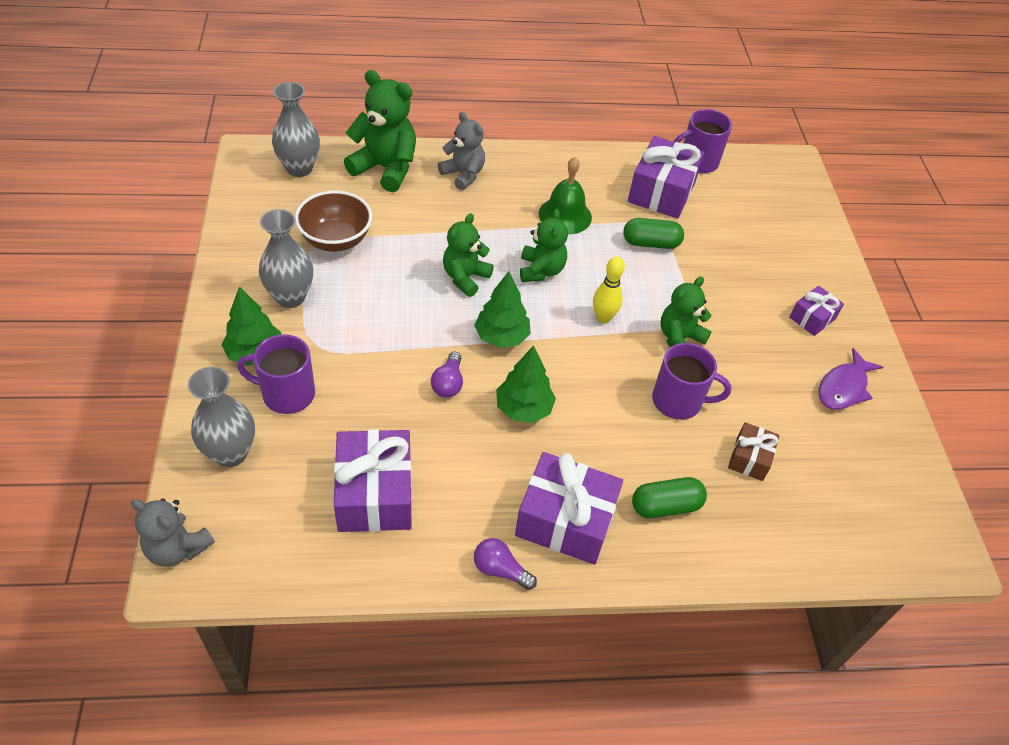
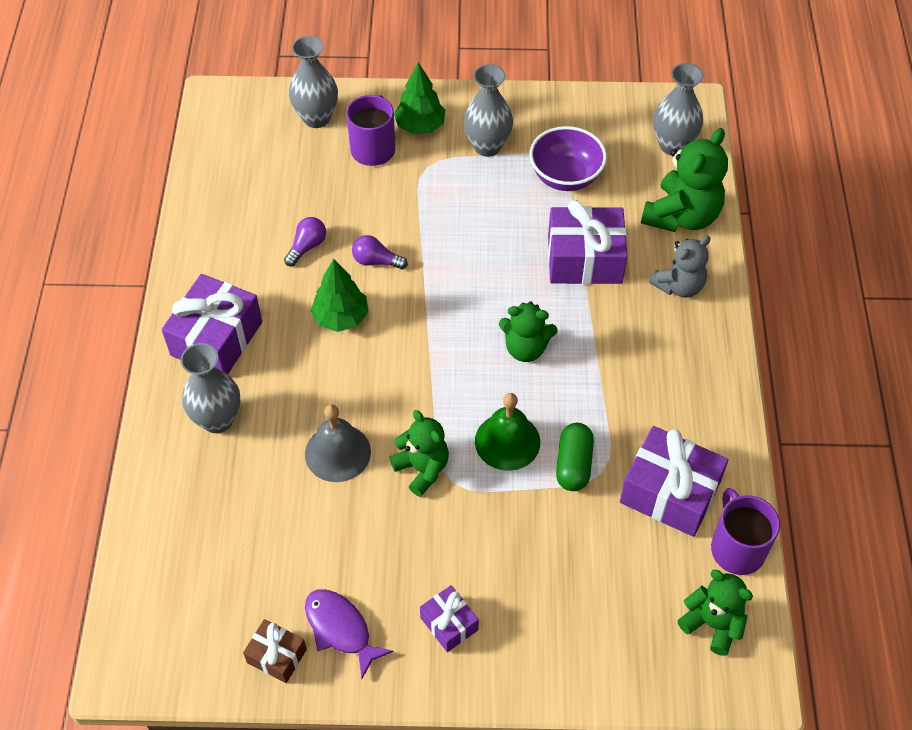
camera: 100 degrees right, 5 degrees up
grey teddy bear [131,498,215,567] -> none
brown bowl [295,190,372,252] -> purple bowl [529,126,607,191]
purple gift [334,429,412,532] -> purple gift moved to [548,200,627,284]
green teddy bear [443,213,494,297] -> green teddy bear moved to [678,570,753,656]
green tree [474,271,531,348] -> none
purple light bulb [474,538,537,590] -> purple light bulb moved to [284,217,326,266]
green bell [539,157,592,235] -> green bell moved to [475,393,540,471]
yellow bowling pin [593,256,625,324] -> none
green capsule [632,477,707,518] -> grey vase [180,343,241,433]
purple mug [652,343,731,420] -> grey bell [305,405,371,482]
brown gift [728,422,779,481] -> brown gift moved to [243,619,307,683]

